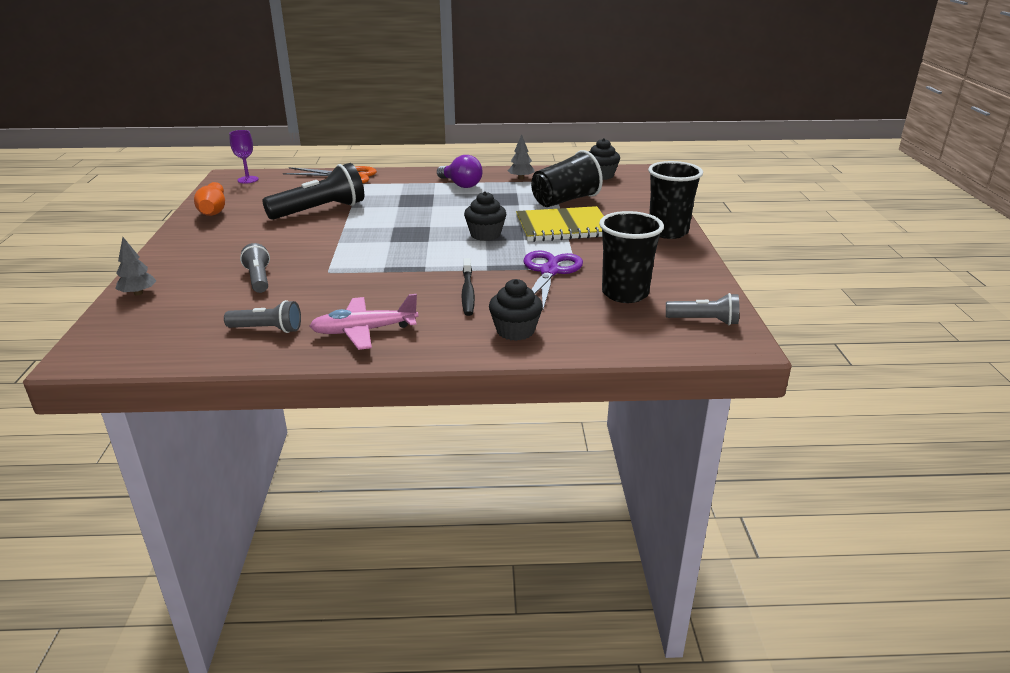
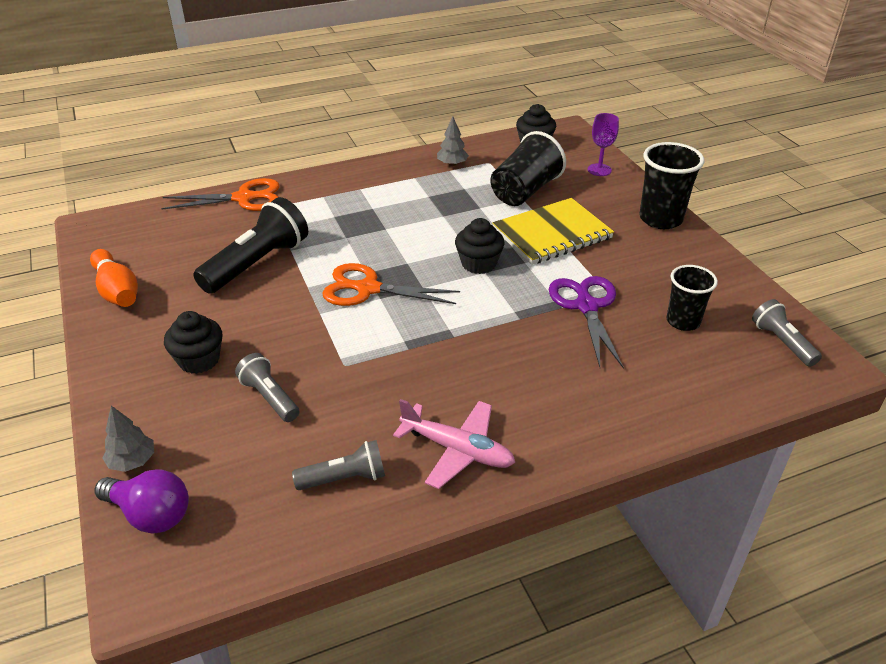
camera: 20 degrees left, 10 degrees up
purple goblet [229,130,259,184] -> purple goblet moved to [588,113,619,176]
pink plane [309,294,418,350] -> pink plane turned 120 degrees counterclockwise [393,399,515,489]
purple light bulb [437,155,483,188] -> purple light bulb moved to [94,469,189,534]
black toothbrush [461,258,475,316] -> none
black cupcake [489,279,543,341] -> black cupcake moved to [164,311,222,374]
black cup [599,211,664,303] -> black cup [666,265,718,331], size x0.66
grey flashlight [666,293,739,325] -> grey flashlight turned 105 degrees counterclockwise [752,299,822,367]
none -> orange scissors [322,263,460,306]

